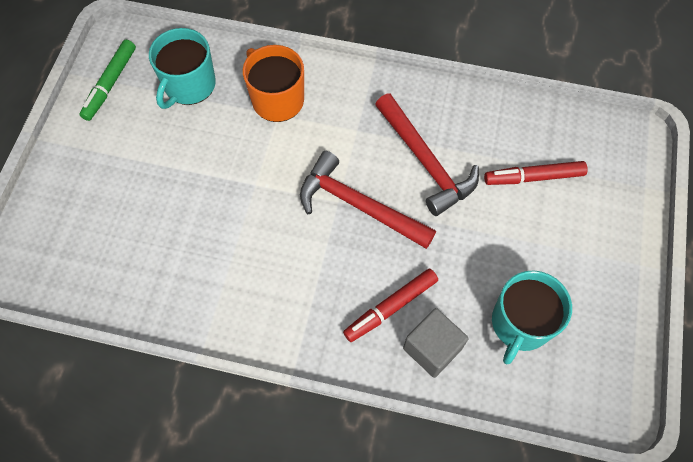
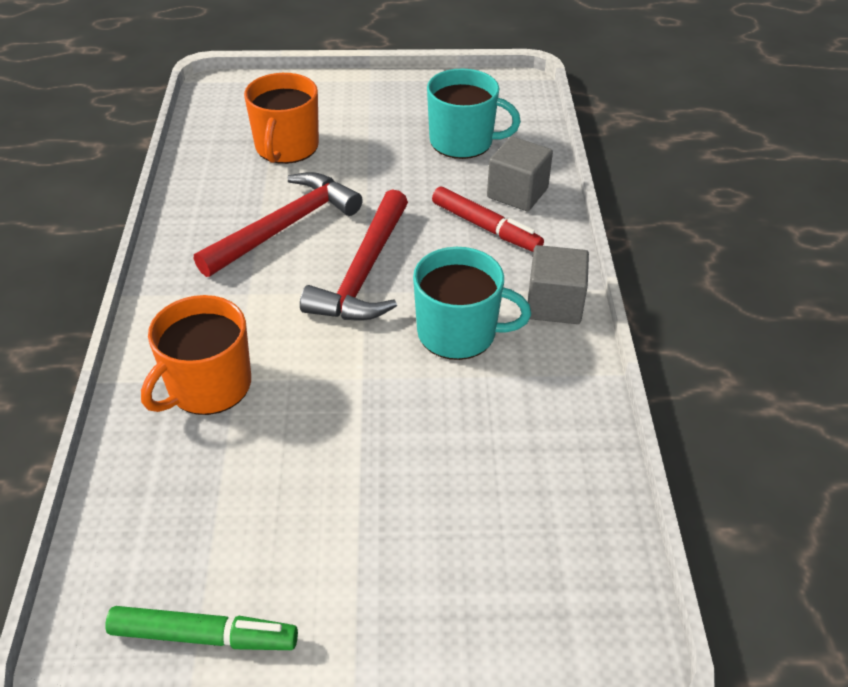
camera: 105 degrees left, 20 degrees down
turquoise mug [149,28,216,109] -> turquoise mug moved to [413,247,531,360]
red marker [484,161,588,185] -> orange mug [244,73,319,164]
none -> grey cube [528,245,589,324]

